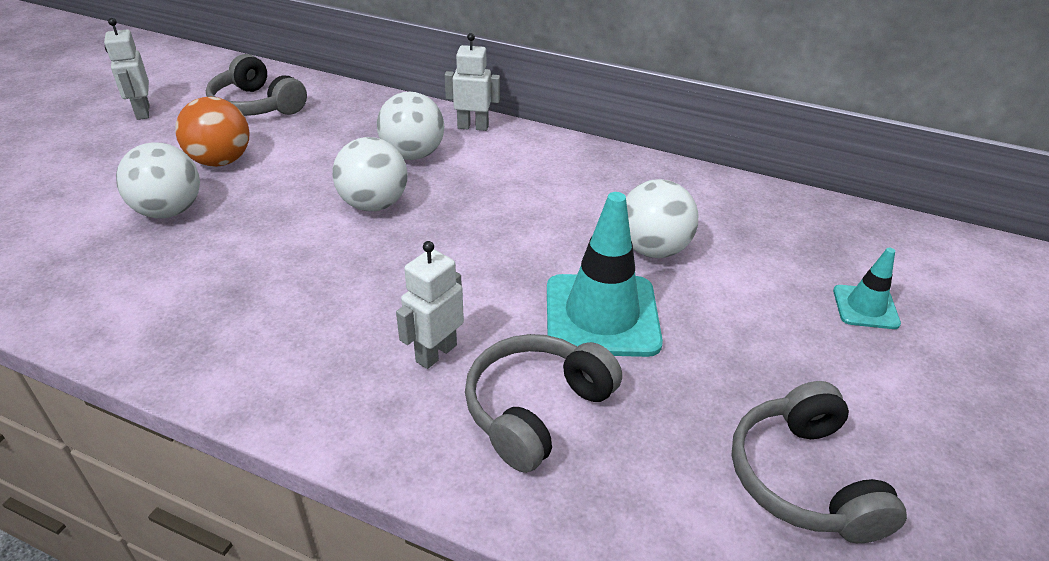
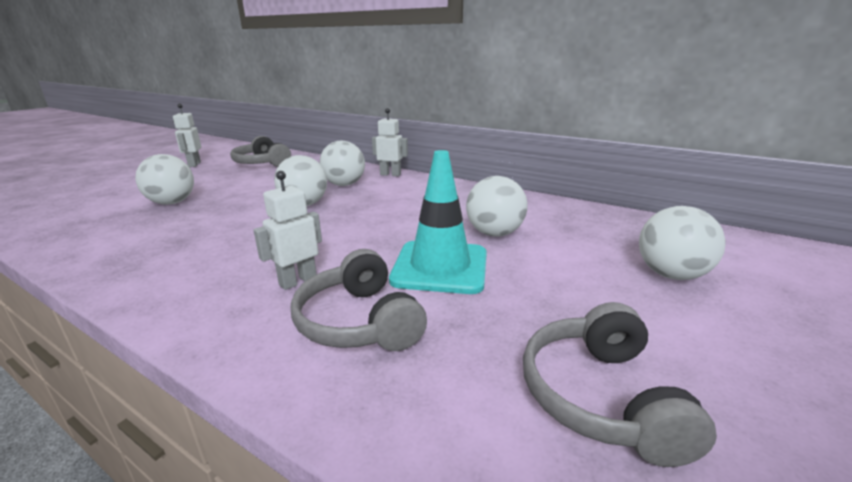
camera: 10 degrees right, 15 degrees down
orange ball [175,97,250,167] -> none
grey headphones [465,334,622,473] -> grey headphones turned 75 degrees counterclockwise [291,249,427,351]
turquoise traffic cone [833,248,901,329] -> white ball [639,206,726,280]

